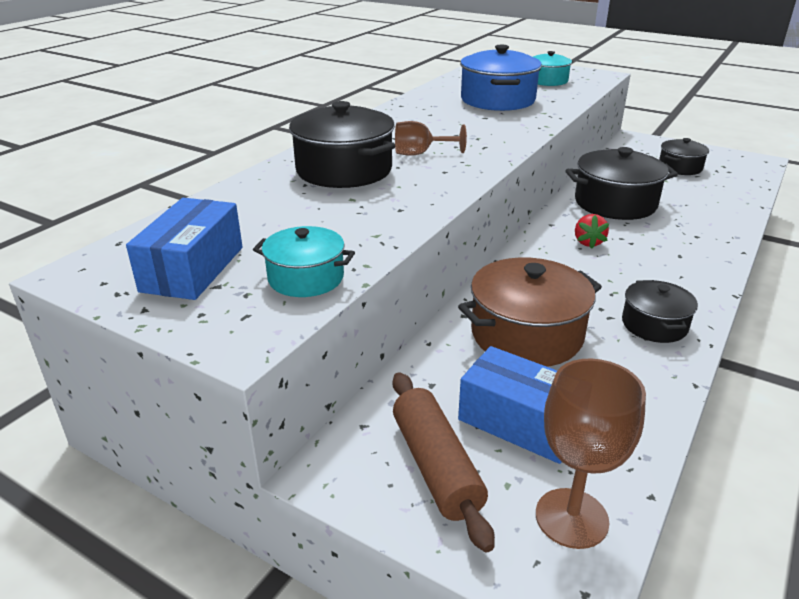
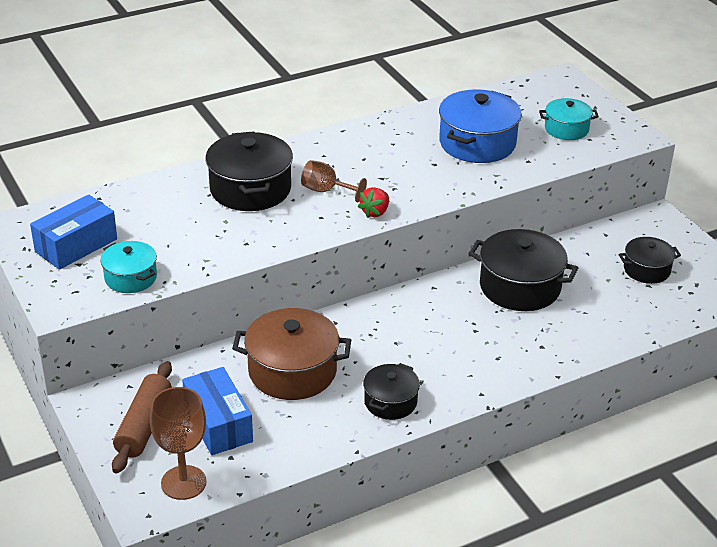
camera: 30 degrees right, 5 degrees up
red strawberry [575,214,609,249] -> red strawberry moved to [358,187,389,218]

